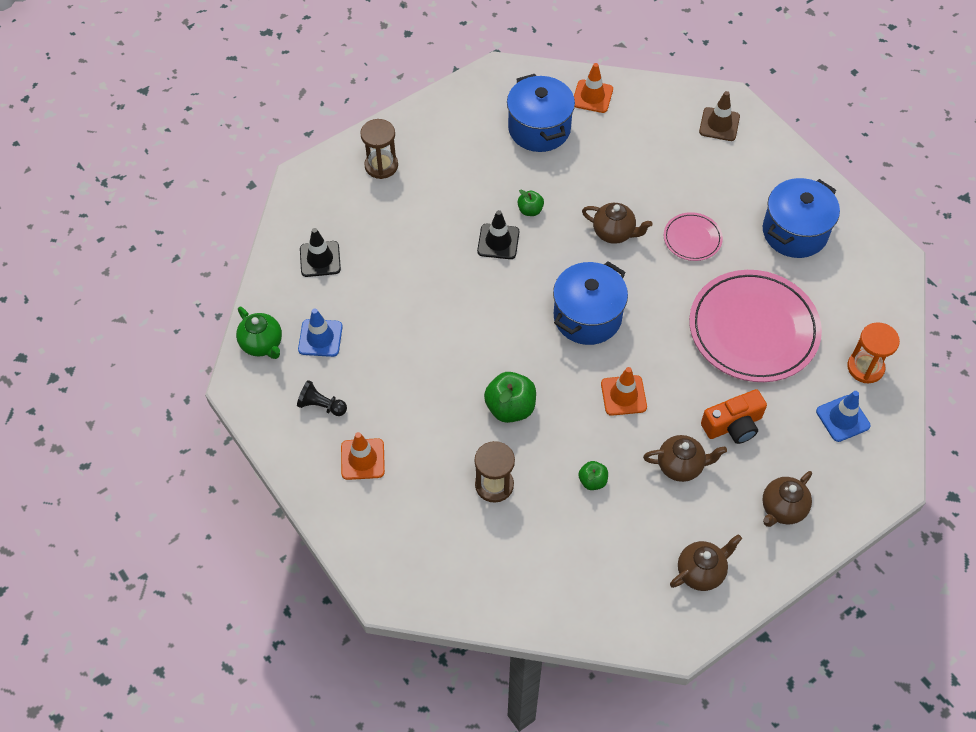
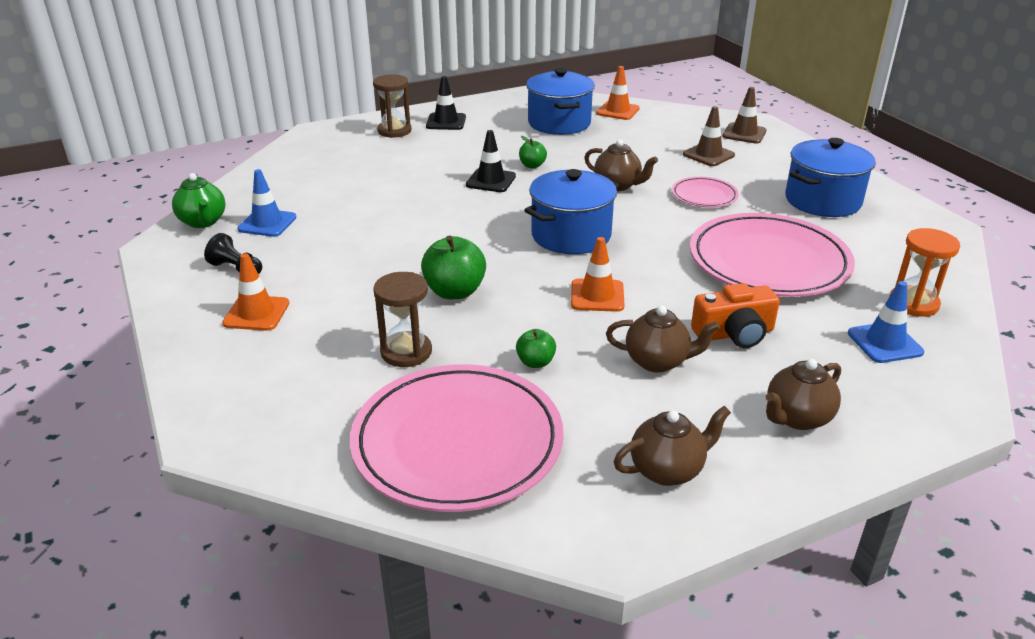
camera: 10 degrees right, 25 degrees down
black traffic cone [300,228,341,277] -> black traffic cone moved to [426,76,466,130]
none -> pink plate [350,364,564,512]
none -> brown traffic cone [683,106,735,166]

